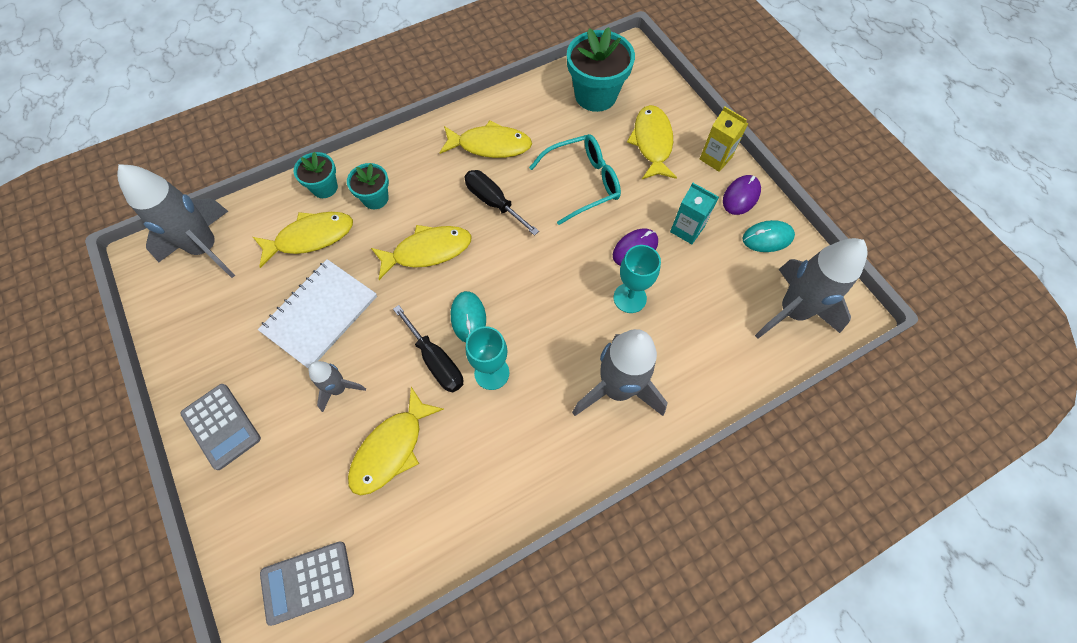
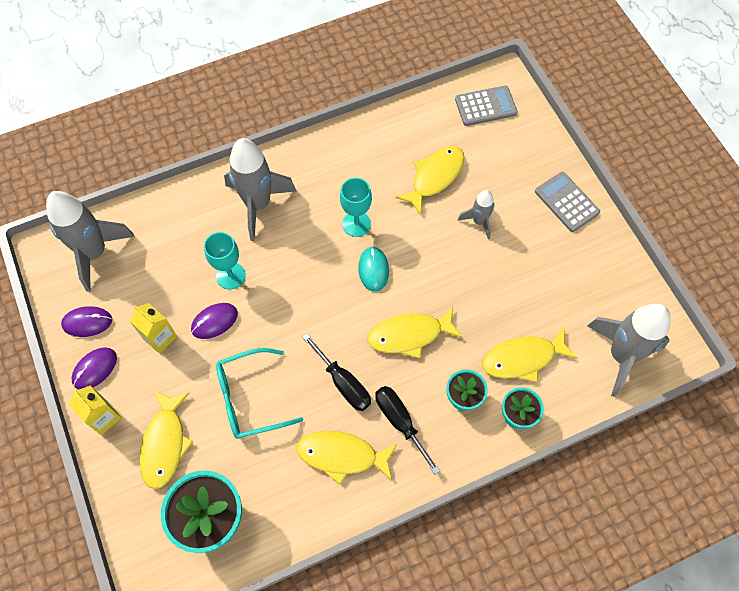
camera: 175 degrees left, 0 degrees up
white notebook [258,259,377,368] -> none
black screwdriver [393,305,463,393] -> black screwdriver moved to [375,386,440,474]
turquoise carton [670,183,719,244] -> yellow carton [130,303,177,354]
turquoise mouse [743,220,795,252] -> purple mouse [61,306,112,337]

